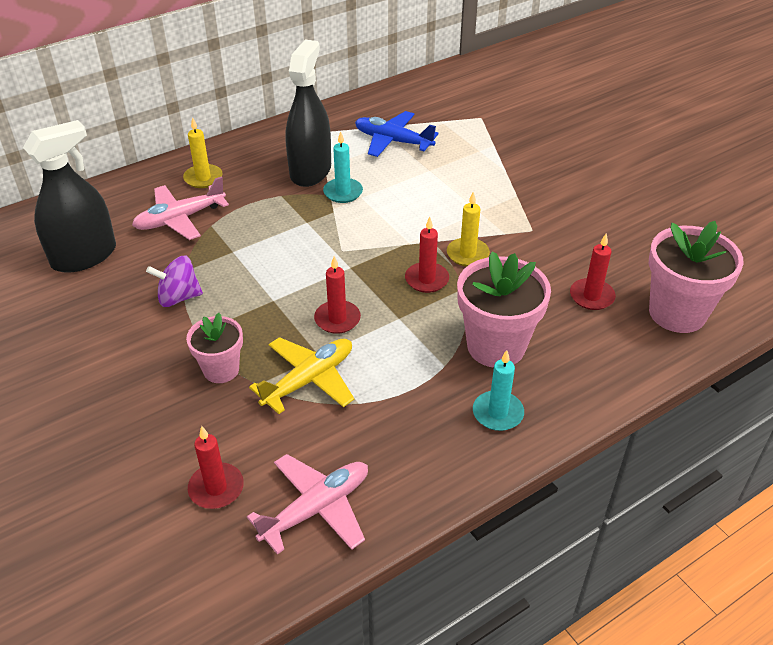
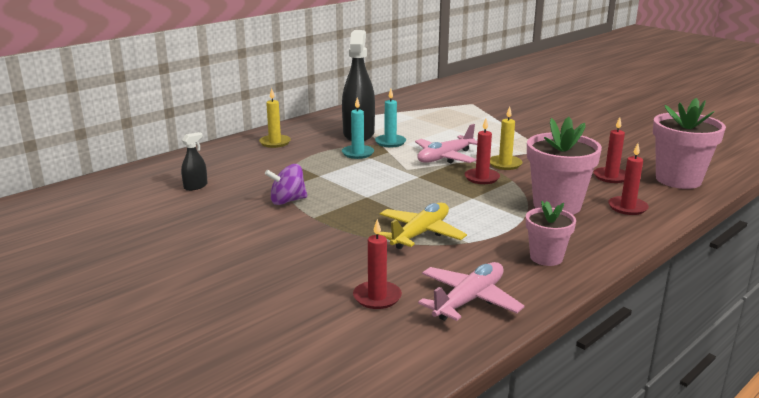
camera: 10 degrees left, 20 degrees down
black spray bottle [23,120,116,273] -> black spray bottle [181,132,207,191], size x0.45
pink plane [132,176,229,240] -> pink plane moved to [415,124,477,163]
pink flower pot [186,313,243,383] -> pink flower pot moved to [526,201,576,266]
red candle [314,256,361,334] -> red candle moved to [608,143,649,215]
blue plane [355,111,439,157] -> none
turquoise candle [473,350,524,431] -> turquoise candle moved to [342,97,374,159]

